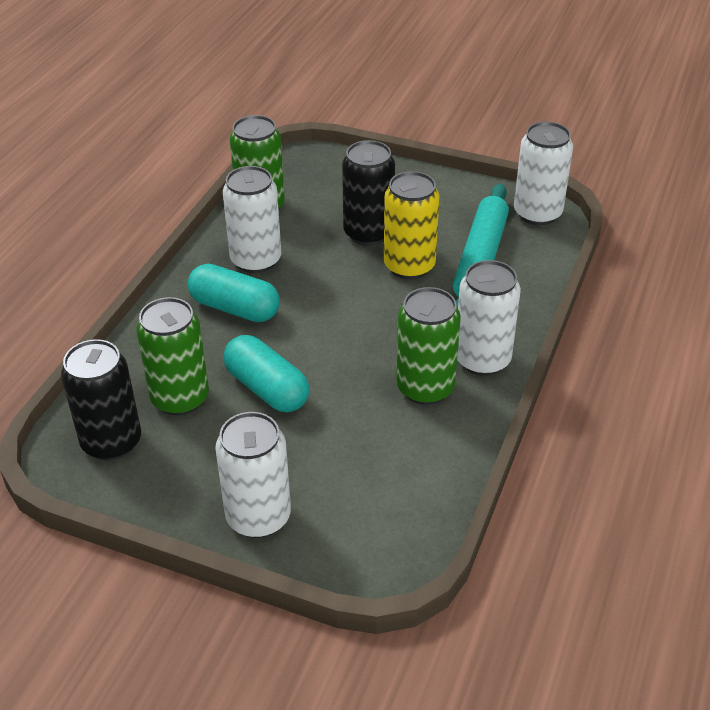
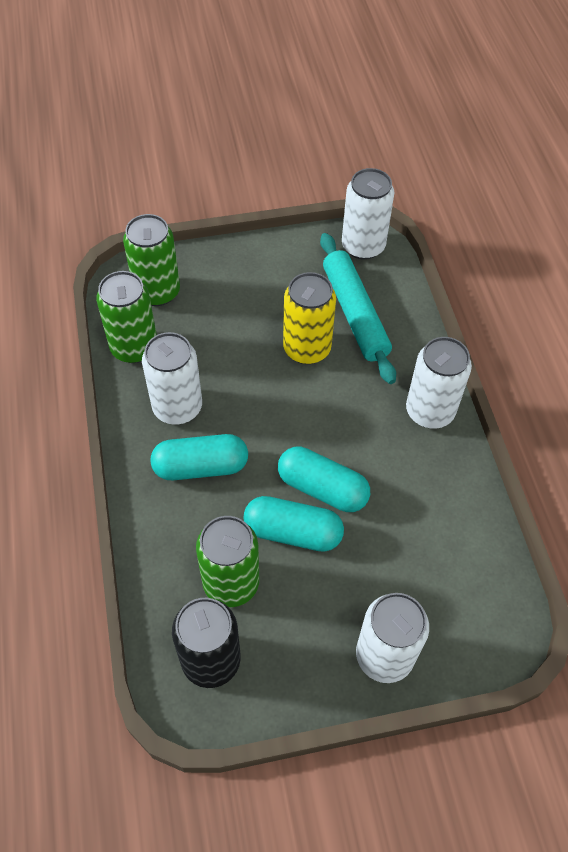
camera: 35 degrees left, 15 degrees up
black can [342,140,395,246] -> none
green can [396,287,461,405] -> green can moved to [123,214,180,306]
none -> turquoise capsule [278,446,370,512]

